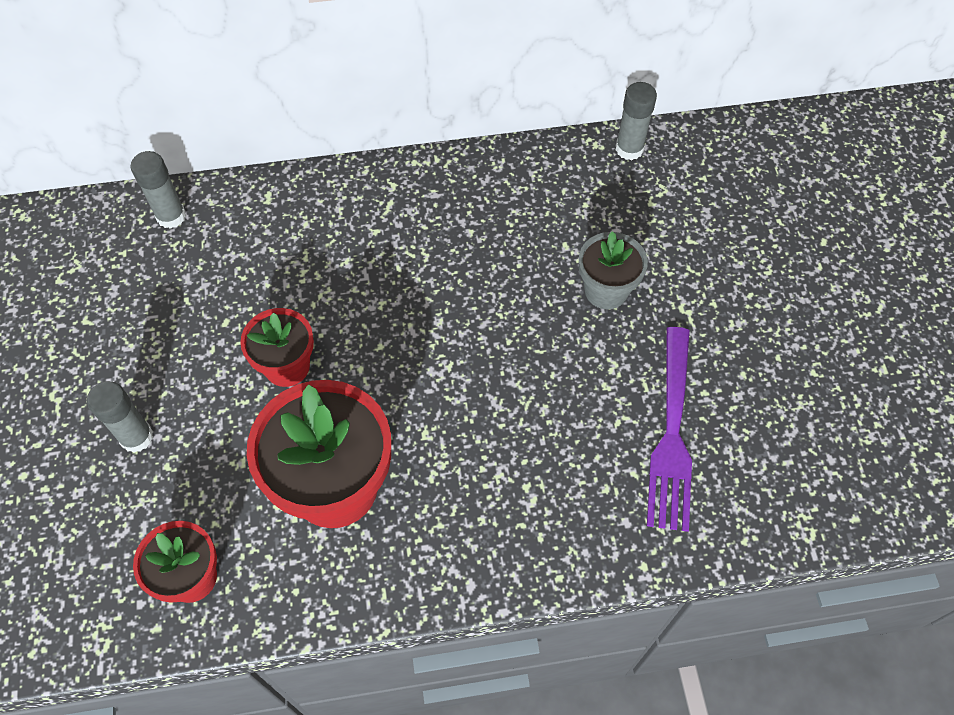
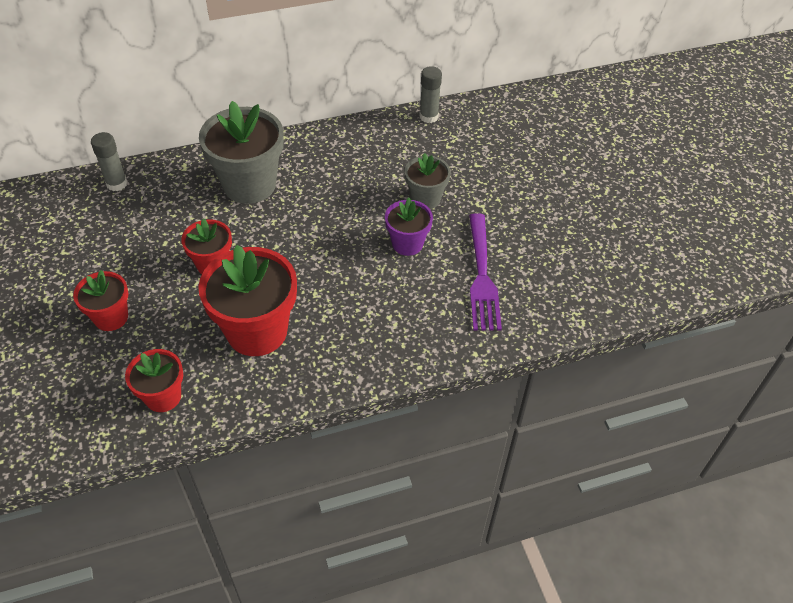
camera: 10 degrees left, 10 degrees down
grey glue stick [87,381,153,453] -> red flower pot [73,270,129,331]
none -> grey flower pot [199,101,284,204]
none -> purple flower pot [385,198,433,256]

